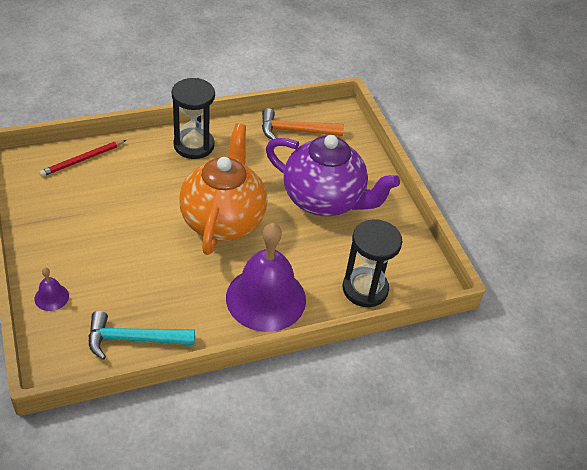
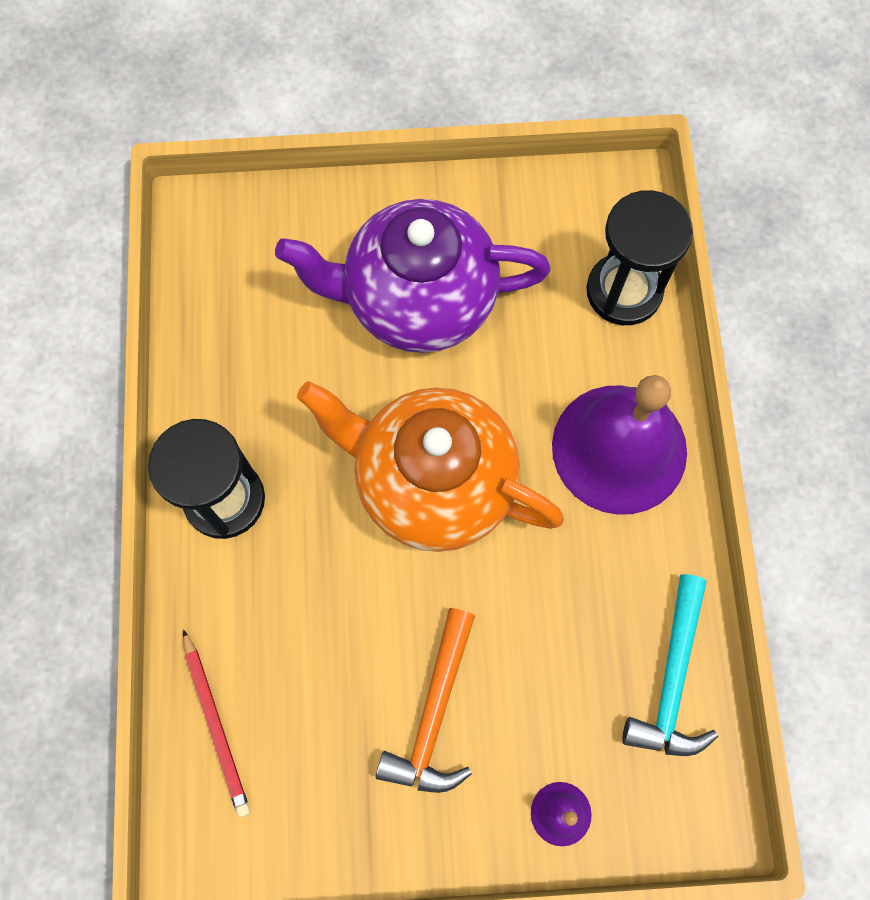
camera: 70 degrees left, 25 degrees up
orange hammer [262,108,344,140] -> orange hammer moved to [376,608,475,793]
purple teapot [266,135,400,216] -> purple teapot turned 135 degrees counterclockwise [275,199,551,353]

